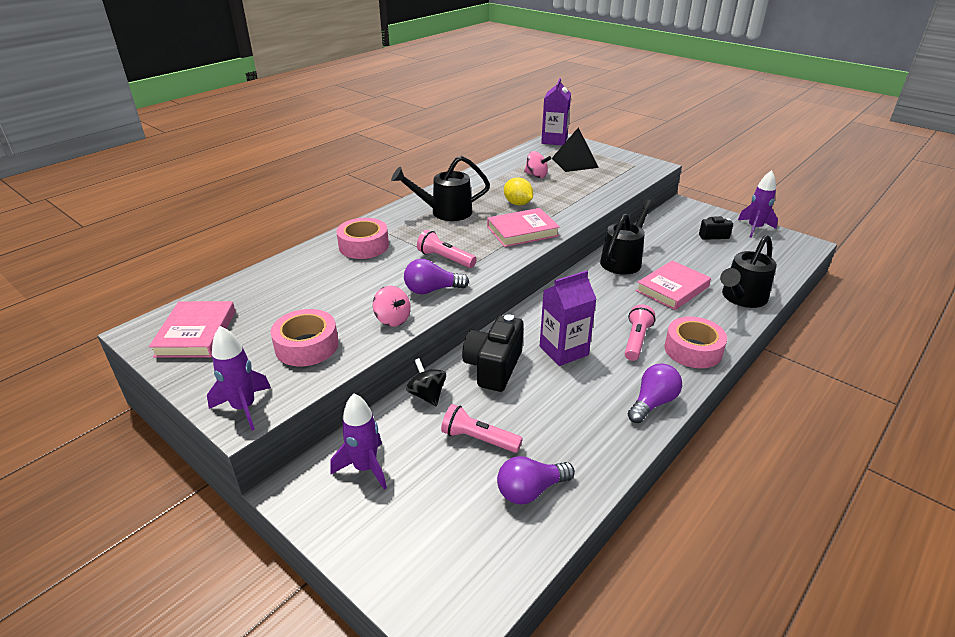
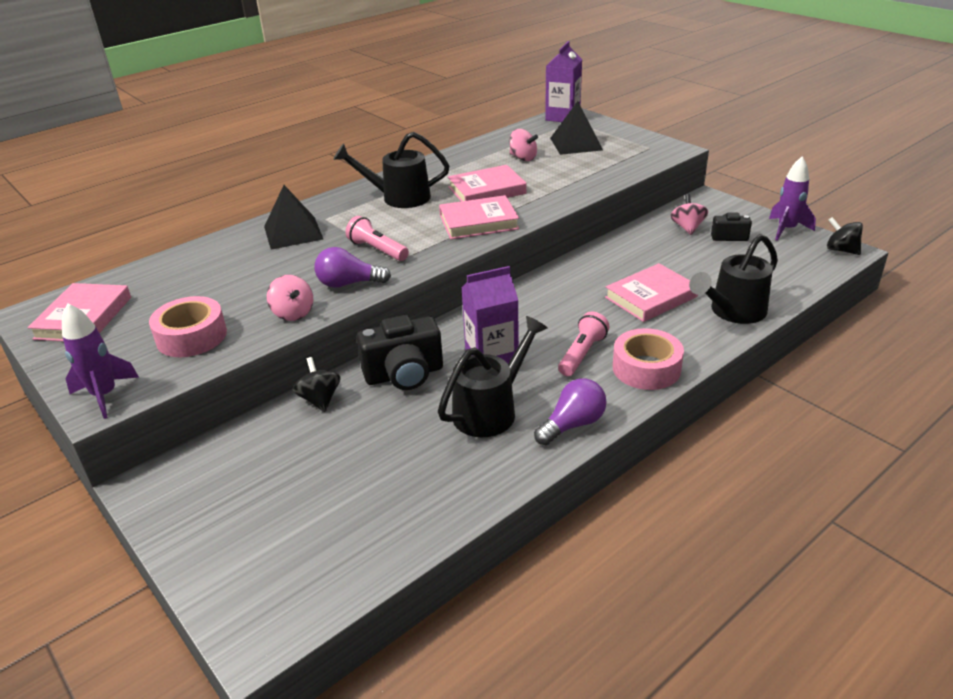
camera: 10 degrees right, 0 degrees up
purple rocket [330,393,387,490] -> none
pink tape [336,218,389,259] -> black pyramid [264,185,323,250]
pink flashlight [441,404,523,453] -> none
black camera [462,314,524,392] -> black camera turned 135 degrees counterclockwise [356,315,443,390]
purple light bulb [497,456,575,504] -> none
yellow lemon [504,177,533,205] -> pink book [448,165,527,201]
black watering can [600,199,656,275] -> black watering can moved to [438,316,547,437]
none -> pink spinning top [671,194,708,235]
none -> black spinning top [827,217,863,255]

